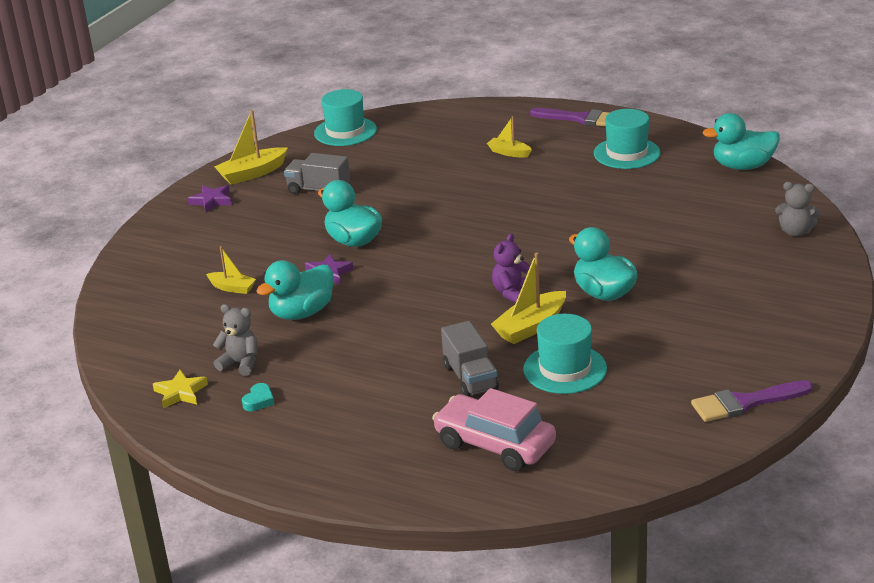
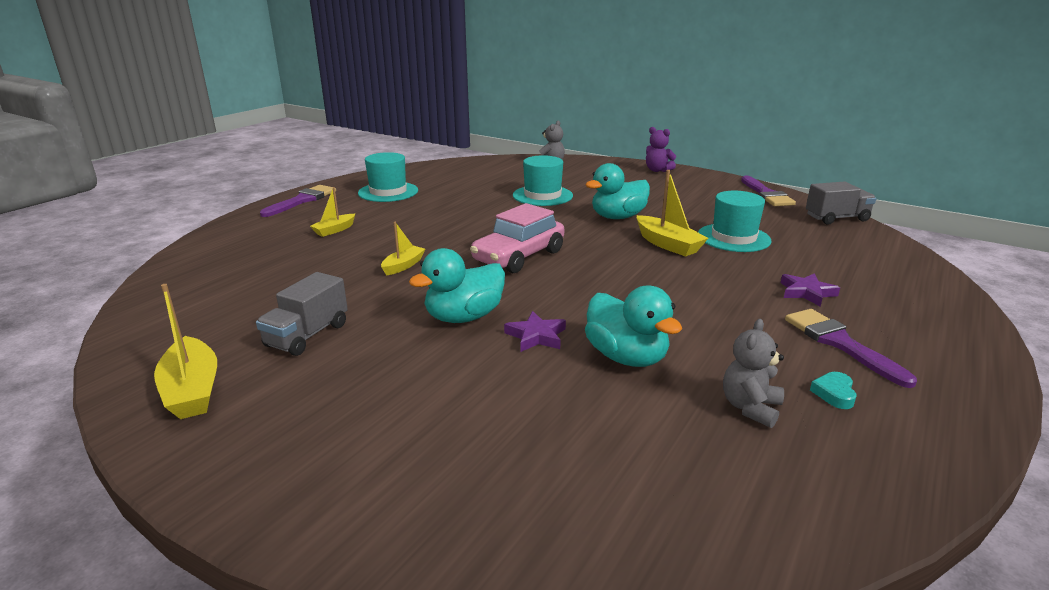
camera: 85 degrees left, 5 degrees down
yellow star [153,370,208,409] -> none
purple star [187,185,232,213] -> purple star moved to [781,273,840,307]
yellow boat [206,246,256,294] -> yellow boat moved to [381,222,425,275]
turquoise heart [242,383,275,411] -> turquoise heart turned 105 degrees counterclockwise [810,372,857,409]
turquoise hat [314,89,377,146] -> turquoise hat moved to [513,155,573,206]
pink car [432,388,556,471] -> pink car moved to [470,203,564,273]
grey truck [441,321,499,397] -> grey truck moved to [806,181,876,225]
purple teddy bear [492,233,530,303] -> purple teddy bear moved to [646,127,676,172]
turquoise duck [703,113,780,170] -> none
none -> purple brush [785,309,917,388]

